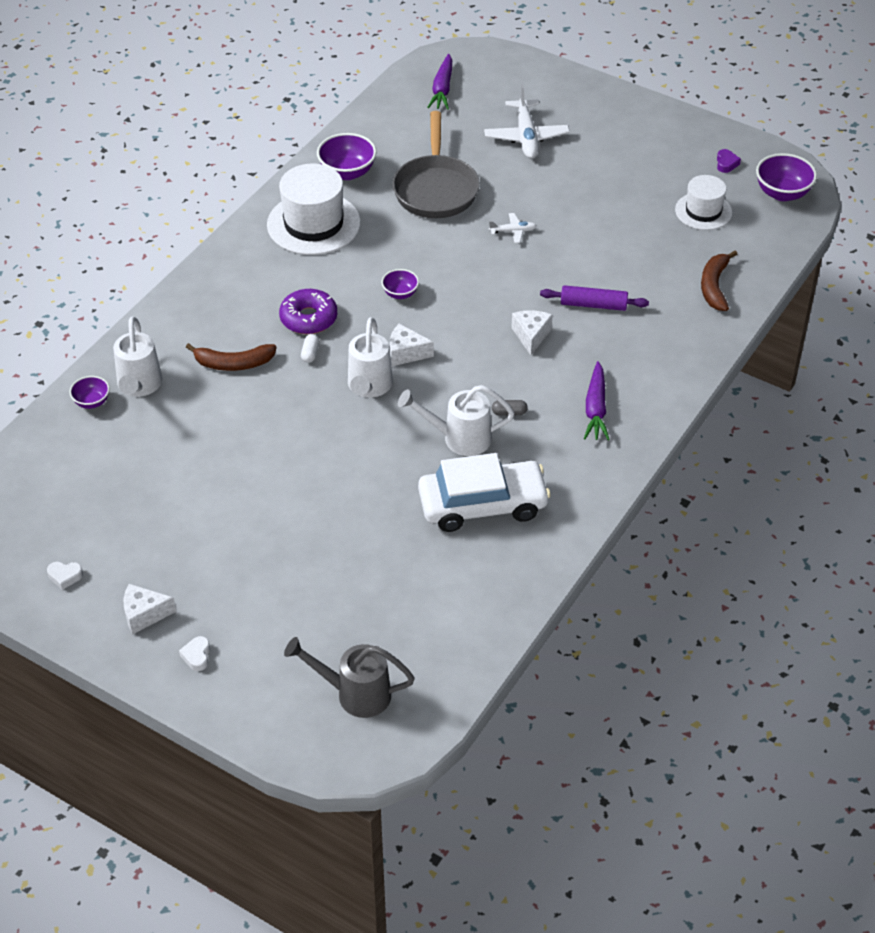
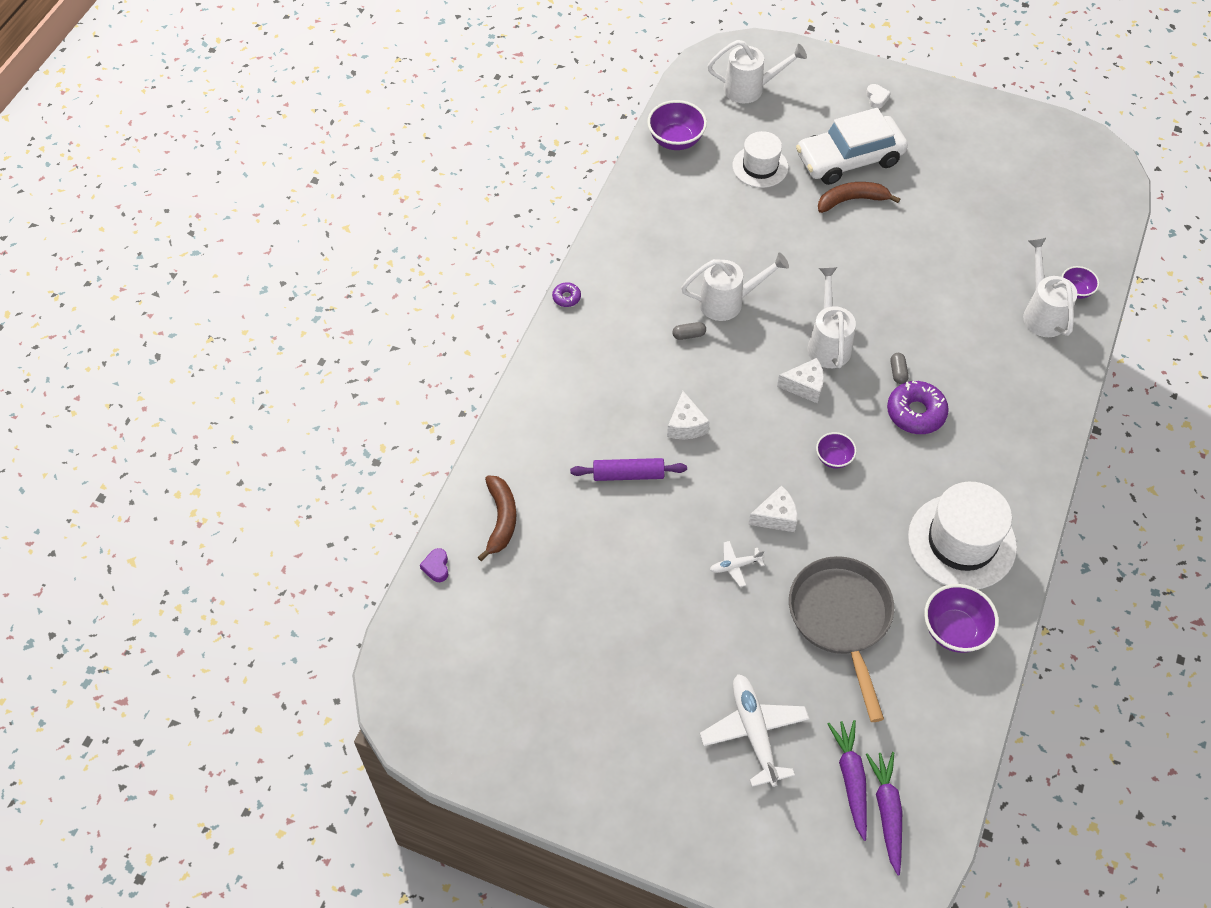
camera: 170 degrees right, 10 degrees up
white heart [47,562,83,590] -> none
white cheese [124,584,176,635] -> white cheese moved to [748,485,797,532]
brown banana [186,343,277,371] -> brown banana moved to [818,182,900,213]
grey watering can [284,637,415,718] -> white watering can [707,40,807,103]
white capsule [301,334,319,363] -> grey capsule [890,353,908,384]
white car [418,453,551,532] -> white car moved to [796,108,908,185]
purple carrot [584,361,610,440] -> purple carrot moved to [828,720,867,841]
white hat [675,175,732,230] -> white hat moved to [733,131,788,188]
purple heart [717,149,741,173] -> purple heart moved to [420,548,448,582]
purple bowl [756,153,817,201] -> purple bowl moved to [647,100,707,150]
none -> purple donut [552,282,581,307]

